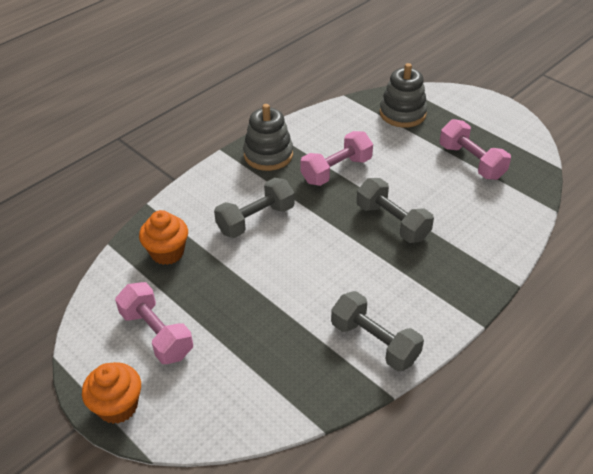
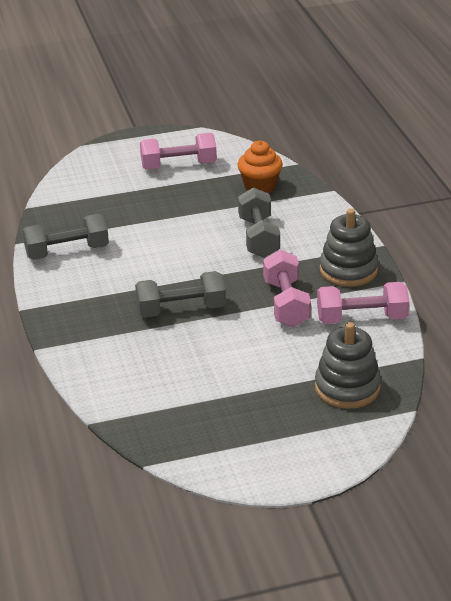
camera: 120 degrees right, 10 degrees down
orange cupcake [82,362,141,424] -> none
pink dumbbell [440,119,511,180] -> pink dumbbell moved to [317,282,409,324]

